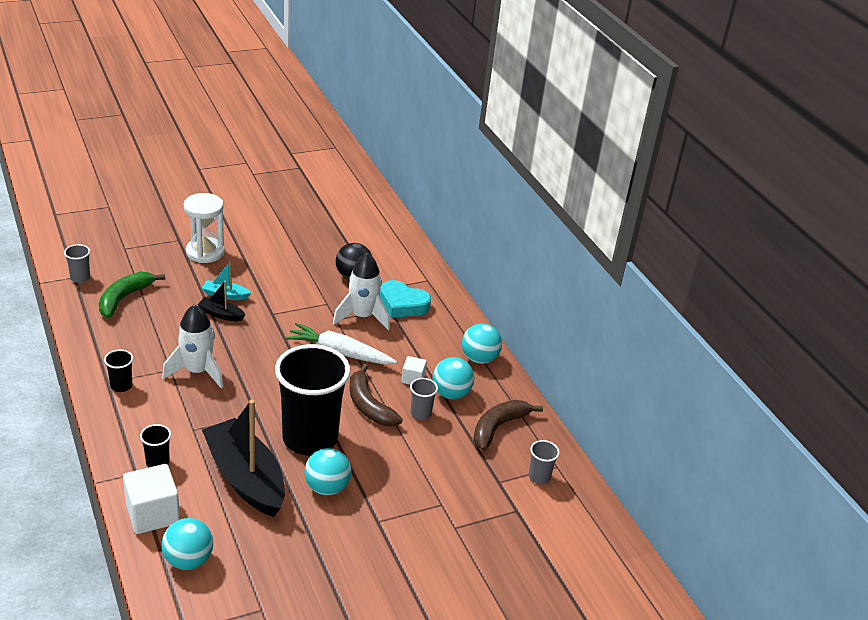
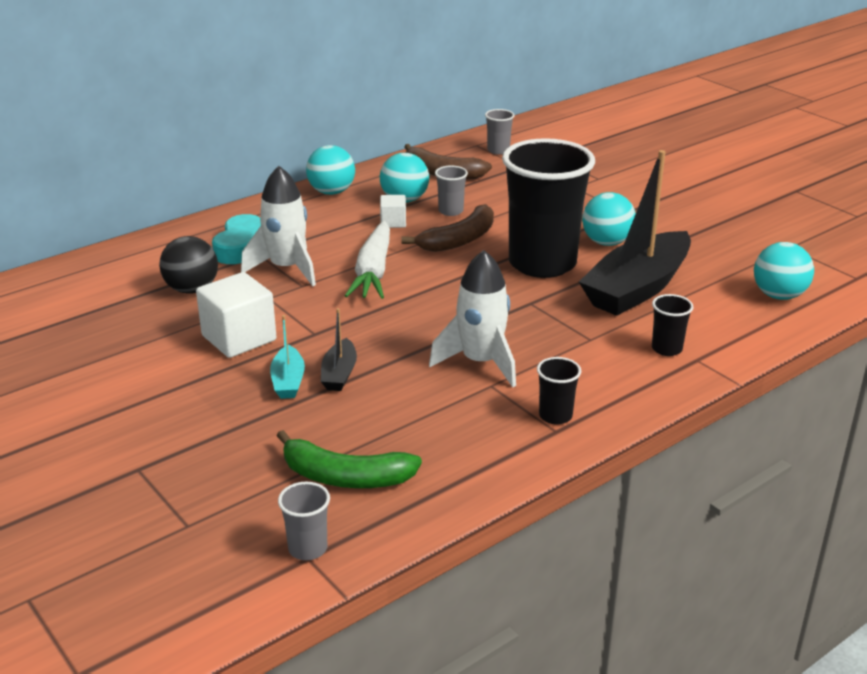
camera: 100 degrees left, 5 degrees down
white cube [123,464,180,534] -> white cube moved to [196,272,276,358]
white hourglass [184,193,225,263] -> none

